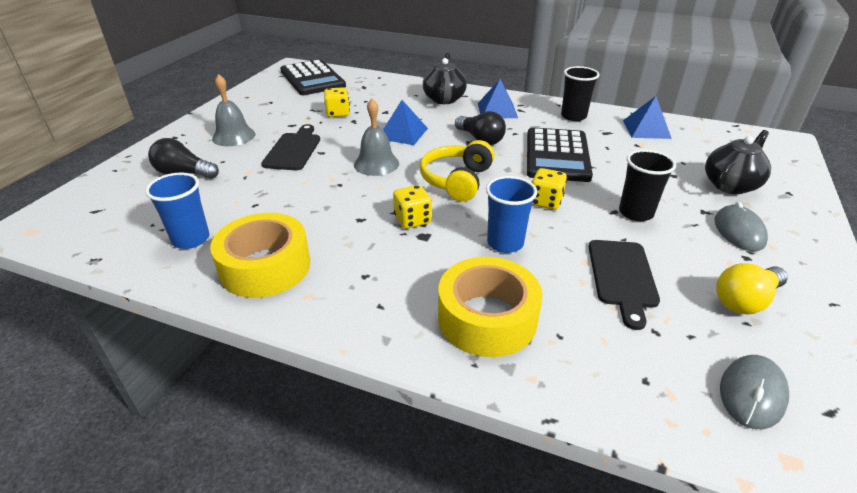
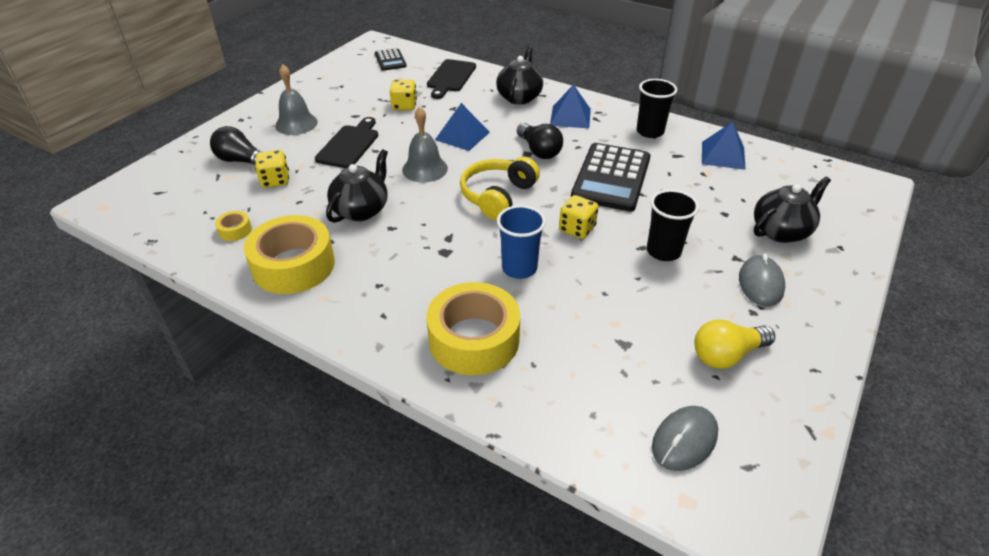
camera: 10 degrees right, 5 degrees up
blue cup [145,172,209,249] -> yellow tape [215,211,252,241]
black calculator [280,59,346,95] -> black calculator [375,48,407,71], size x0.51
yellow dice [393,185,432,229] -> yellow dice moved to [255,150,289,188]
black cutting board [589,240,660,330] -> black cutting board moved to [427,59,476,99]
none -> black teapot [326,149,388,223]

